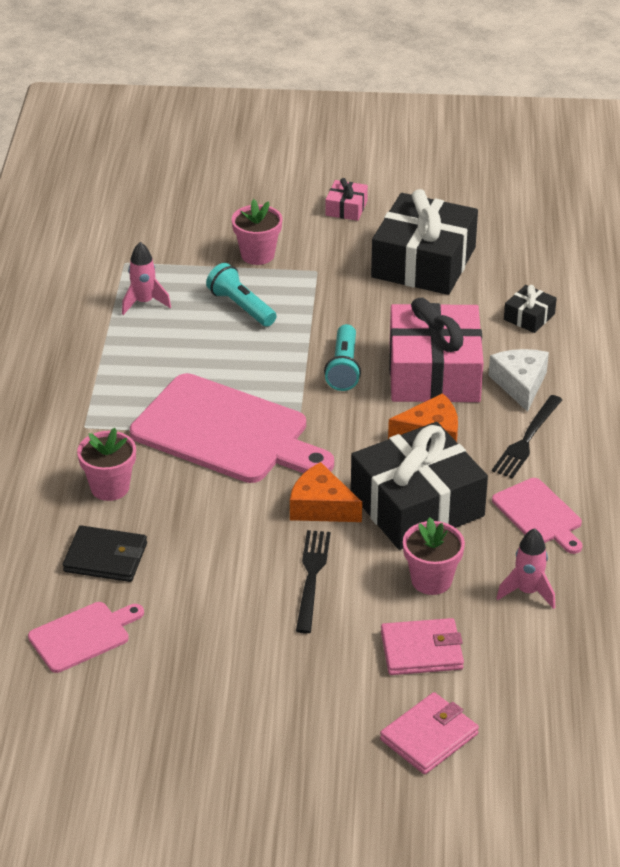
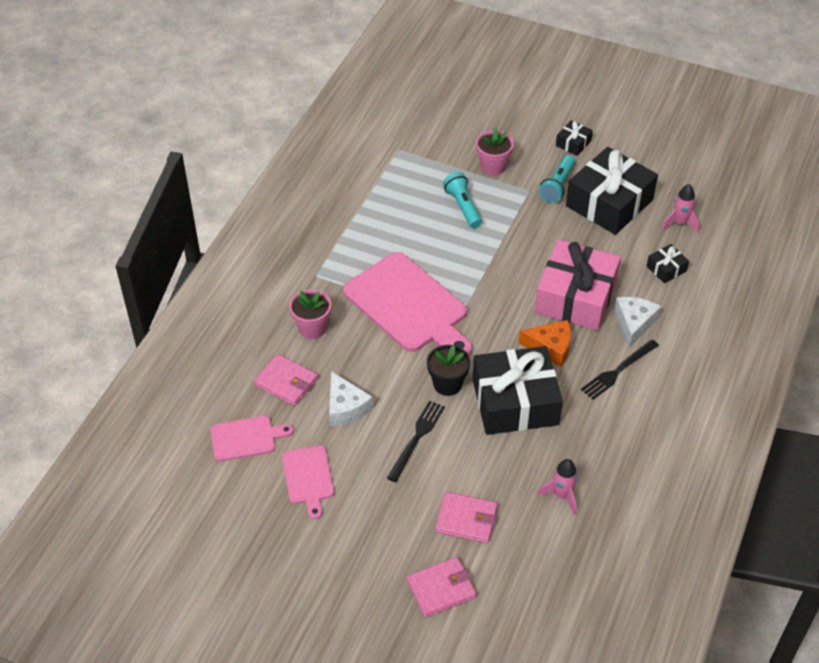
camera: 20 degrees right, 10 degrees up
black wallet [63,525,147,582] -> pink wallet [254,354,318,406]
pink rocket [122,242,171,315] -> pink rocket moved to [662,184,700,233]
orange cheese [290,462,362,522] -> black flower pot [427,345,470,396]
turquoise flashlight [324,324,361,391] -> turquoise flashlight moved to [539,155,575,203]
pink gift [325,178,368,221] -> black gift [556,120,593,156]
pink flower pot [403,517,465,595] -> none
pink cutting board [492,478,582,554] -> pink cutting board moved to [282,445,334,519]
none -> white cheese [329,371,373,426]

